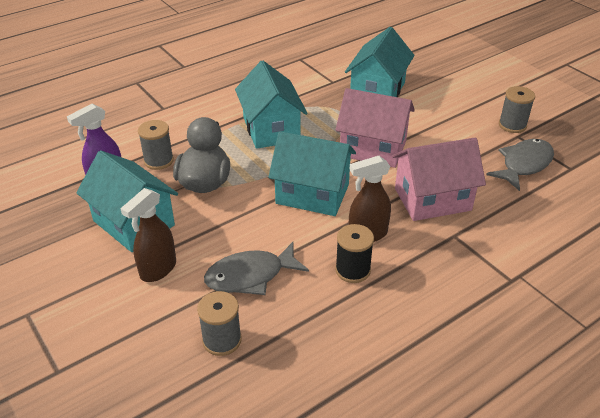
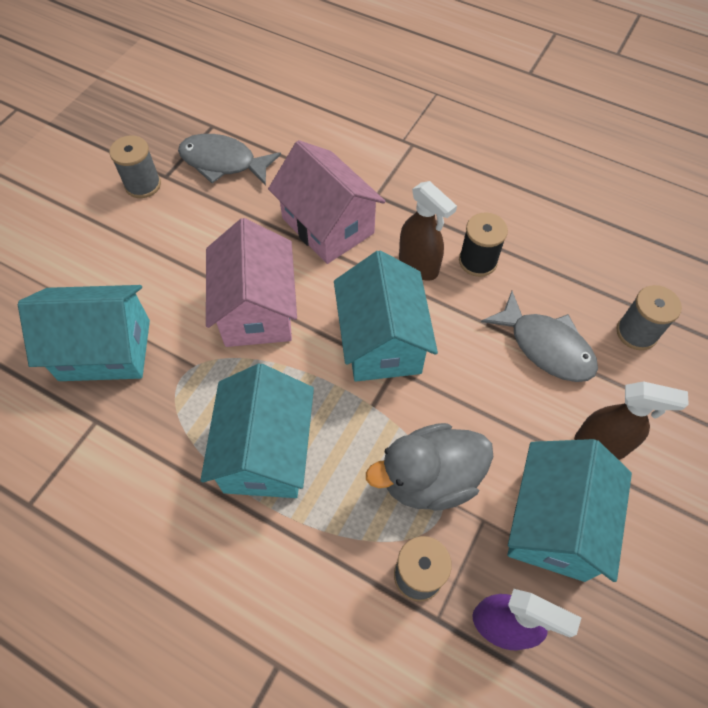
camera: 115 degrees left, 20 degrees up
turquoise house [235,61,308,149] -> turquoise house turned 45 degrees counterclockwise [201,363,314,498]

